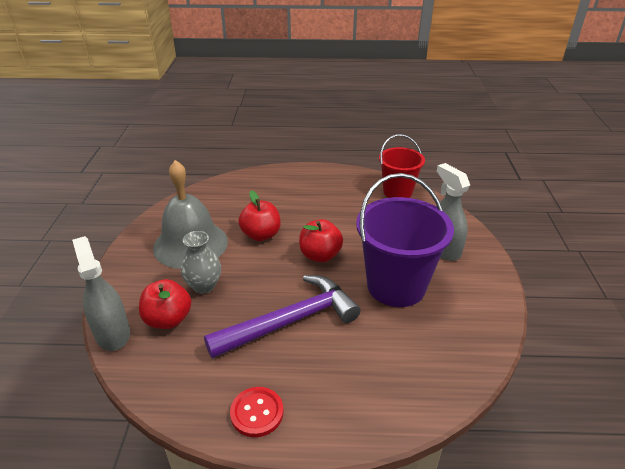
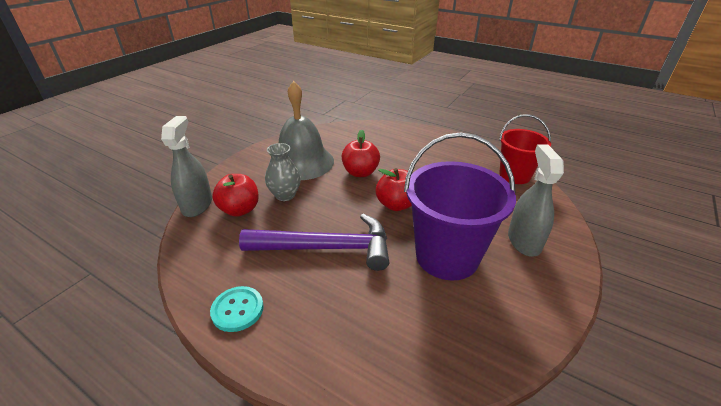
camera: 30 degrees right, 0 degrees up
red button [230,387,284,437] -> turquoise button [210,286,264,332]

